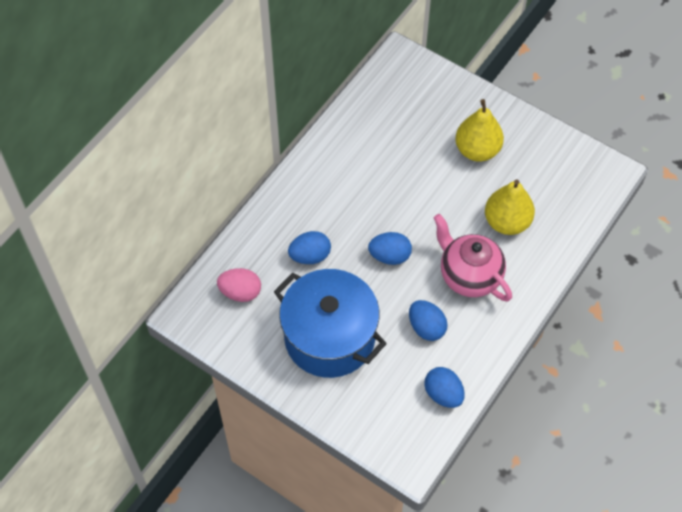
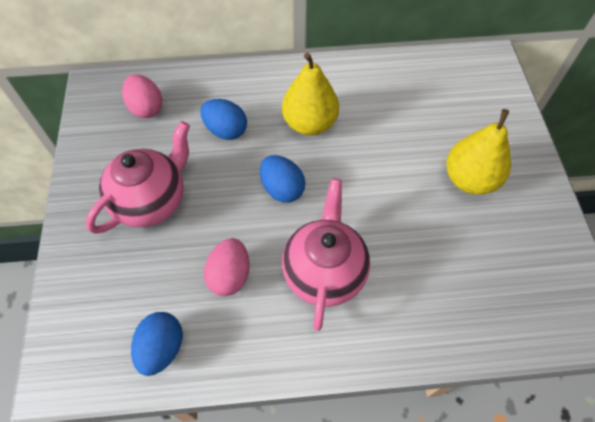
camera: 50 degrees right, 0 degrees up
blue pot [274,269,387,378] -> pink teapot [86,121,190,234]
blue egg [409,300,448,341] -> pink egg [204,238,250,296]
yellow pear [485,180,535,235] -> yellow pear moved to [282,53,339,135]

